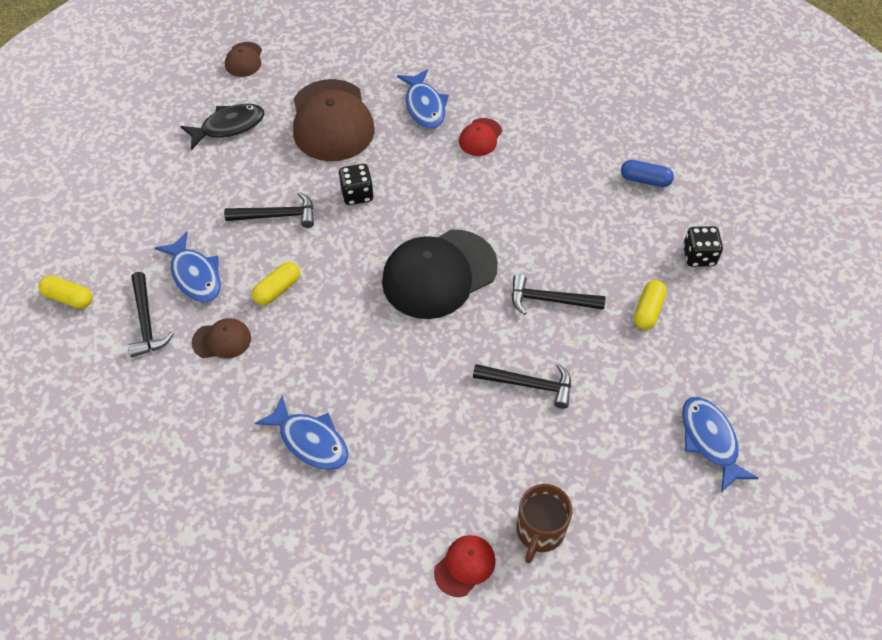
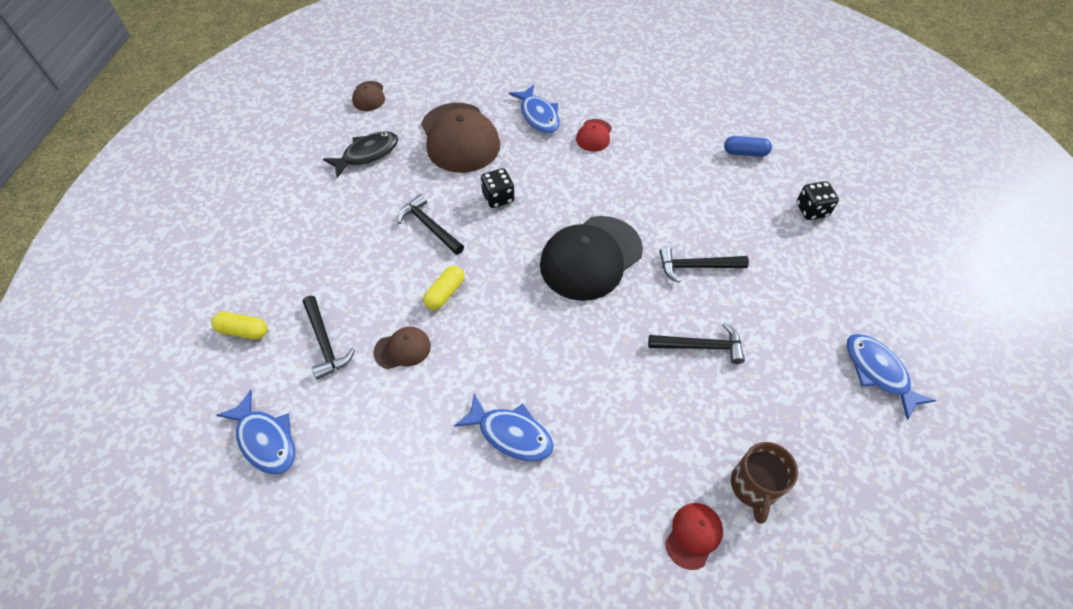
camera: 10 degrees left, 0 degrees up
blue fish [155,231,221,302] -> blue fish moved to [216,390,295,474]
black hammer [224,192,314,228] -> black hammer turned 120 degrees counterclockwise [398,194,464,255]
yellow capsule [634,280,667,330] -> none

